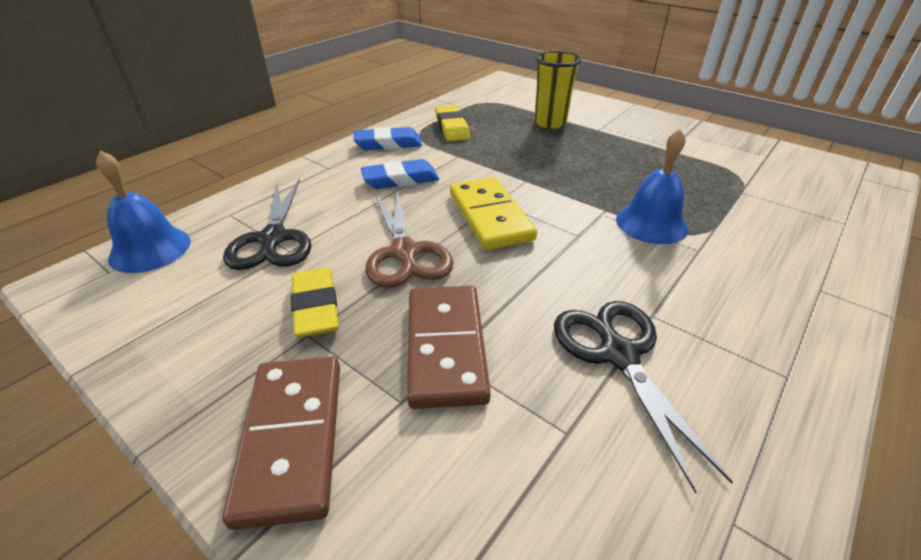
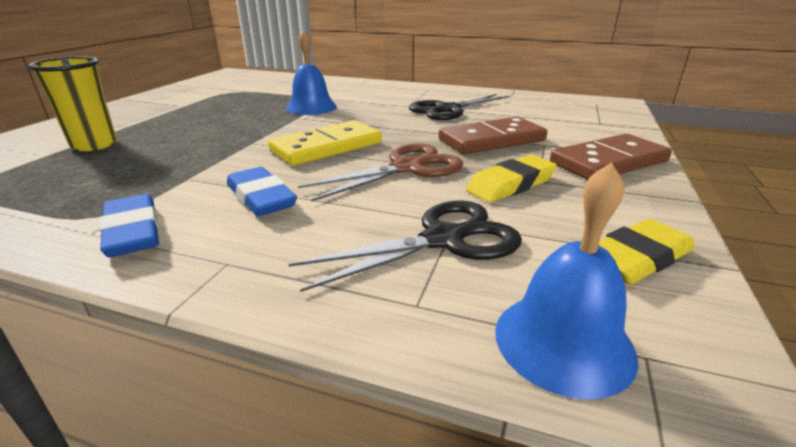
camera: 110 degrees left, 10 degrees down
yellow eraser [435,105,470,141] -> yellow eraser moved to [599,219,695,284]

